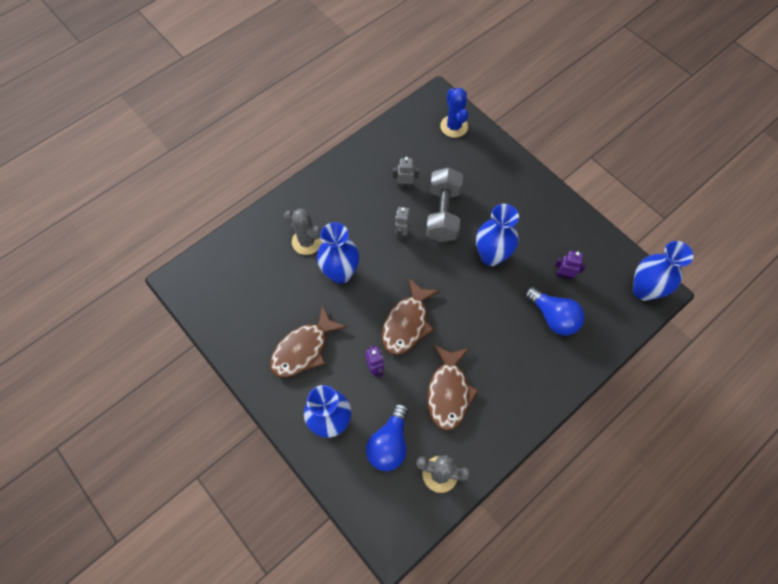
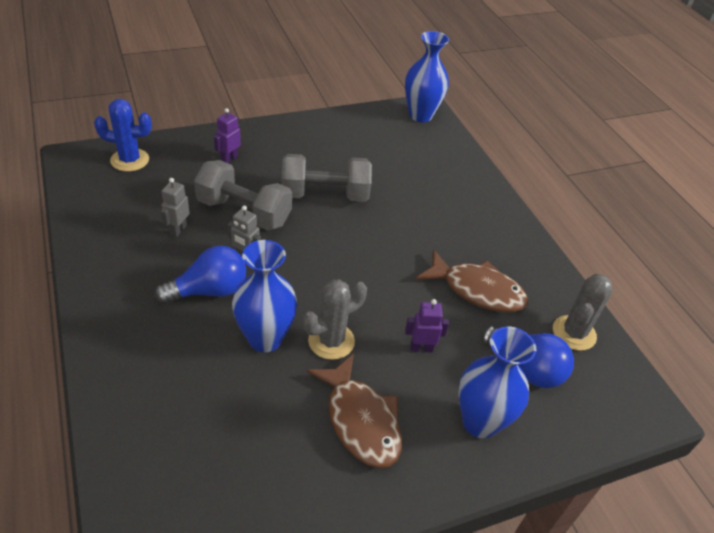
camera: 75 degrees left, 20 degrees down
grey cactus [284,208,322,255] -> grey cactus moved to [302,279,367,360]
brown fish [382,278,440,355] -> none
blue vase [476,204,519,266] -> grey dumbbell [282,154,372,202]
blue light bulb [525,286,585,335] -> blue light bulb moved to [155,246,246,304]
purple robot [555,251,586,280] -> purple robot moved to [214,108,241,163]

